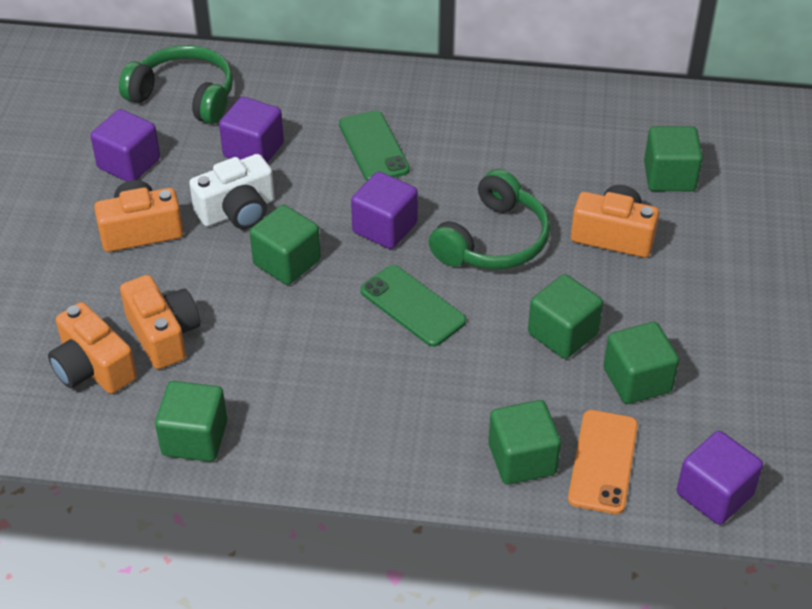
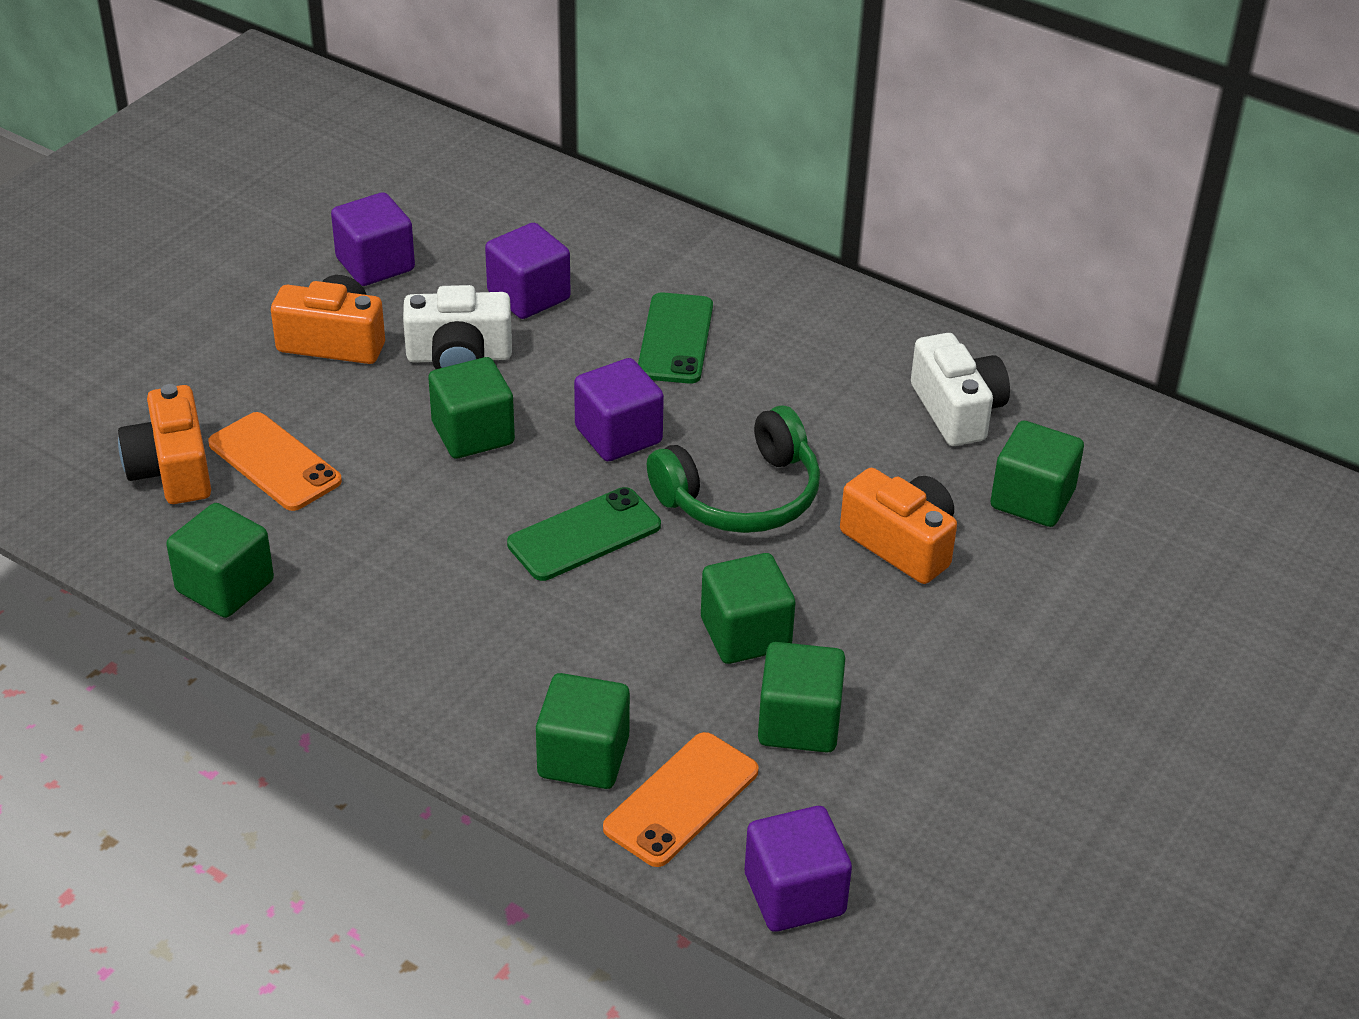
camera: 25 degrees right, 5 degrees down
green headphones [119,45,233,124] -> none
orange camera [120,275,200,369] -> orange phone [208,412,342,511]
green phone [360,265,466,347] -> green phone turned 75 degrees clockwise [507,487,661,581]
none -> white camera [911,333,1010,446]

